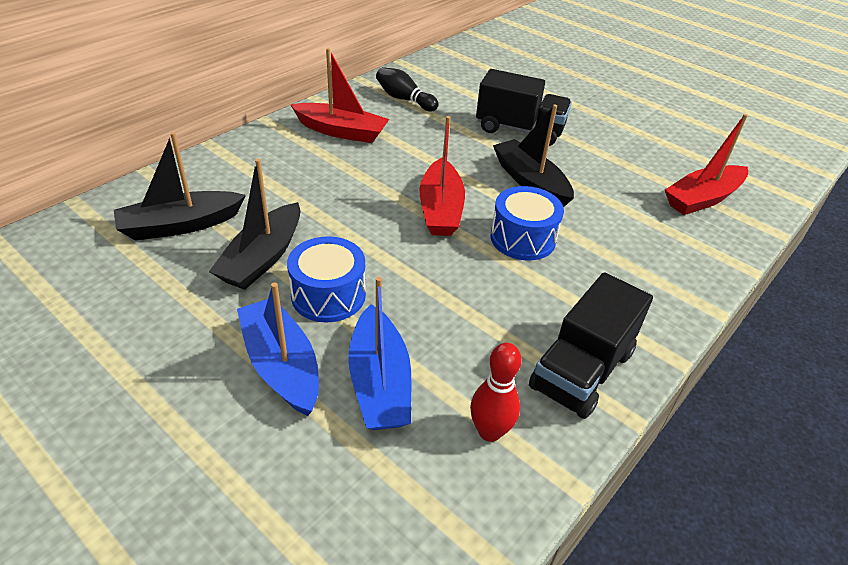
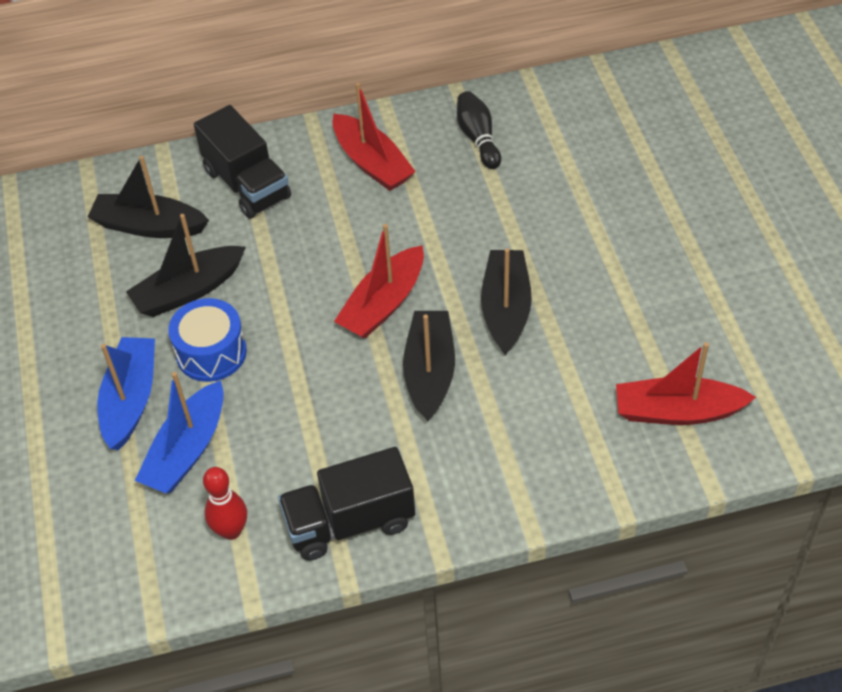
camera: 40 degrees right, 10 degrees up
black truck [476,69,572,146] -> black truck moved to [194,105,291,219]
blue drum [490,186,564,260] -> black boat [403,311,455,421]

